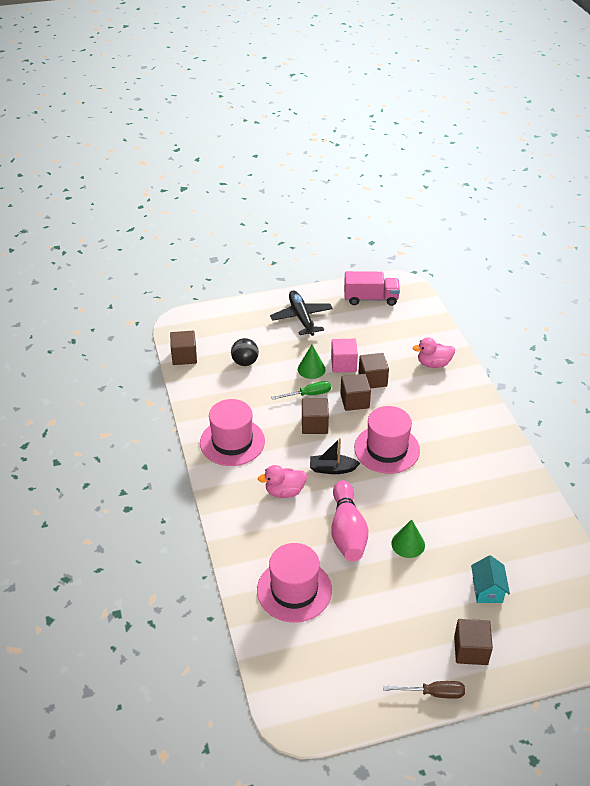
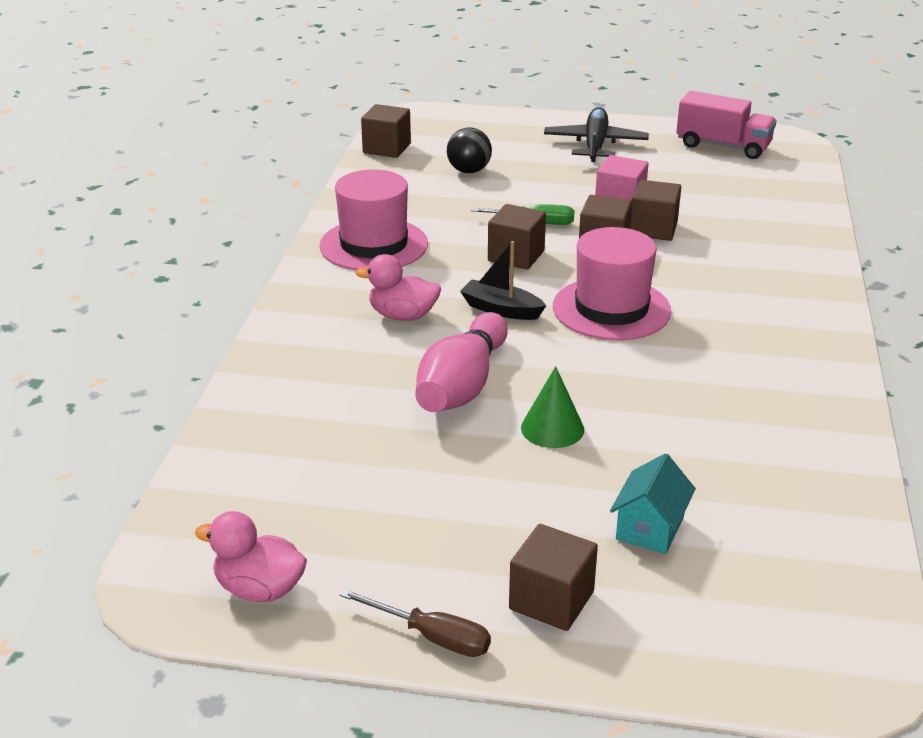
camera: 25 degrees right, 10 degrees down
pink hat [257,543,332,623] -> none
green cone [298,345,326,379] -> none
pink duck [413,337,455,368] -> pink duck moved to [195,511,307,602]

